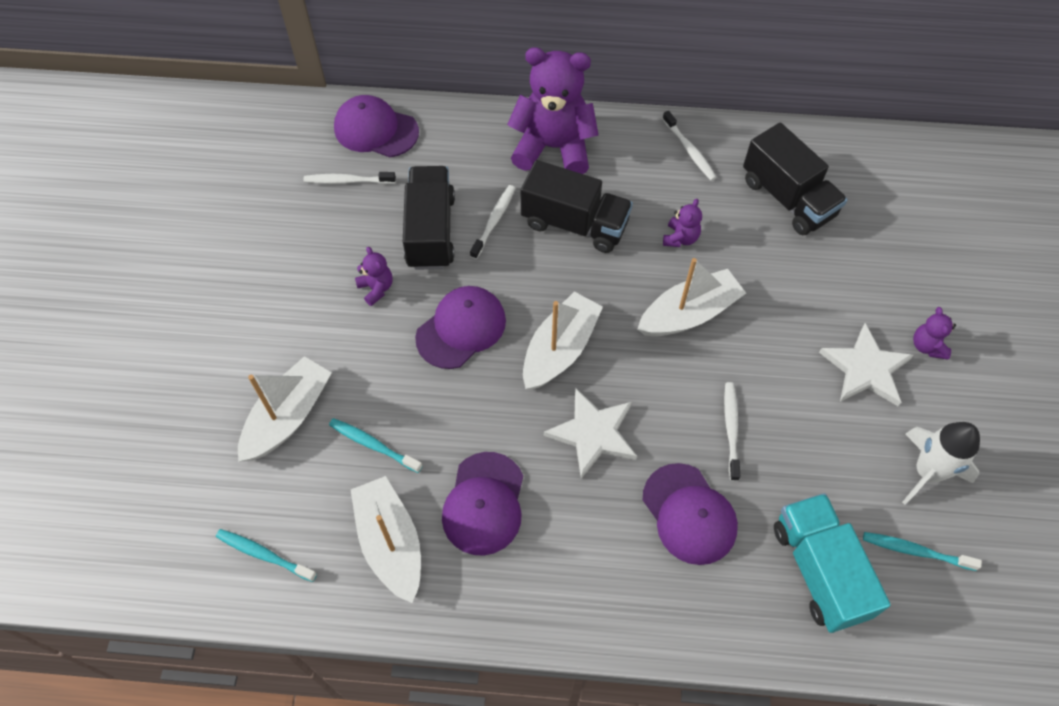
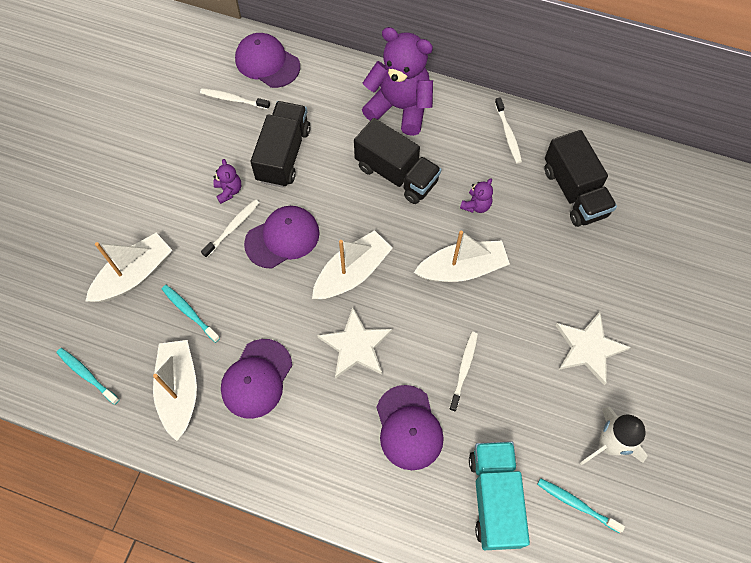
camera: 15 degrees right, 5 degrees up
white toothbrush [470,185,515,259] -> white toothbrush moved to [201,199,259,258]
purple teddy bear [913,307,956,360] -> none

